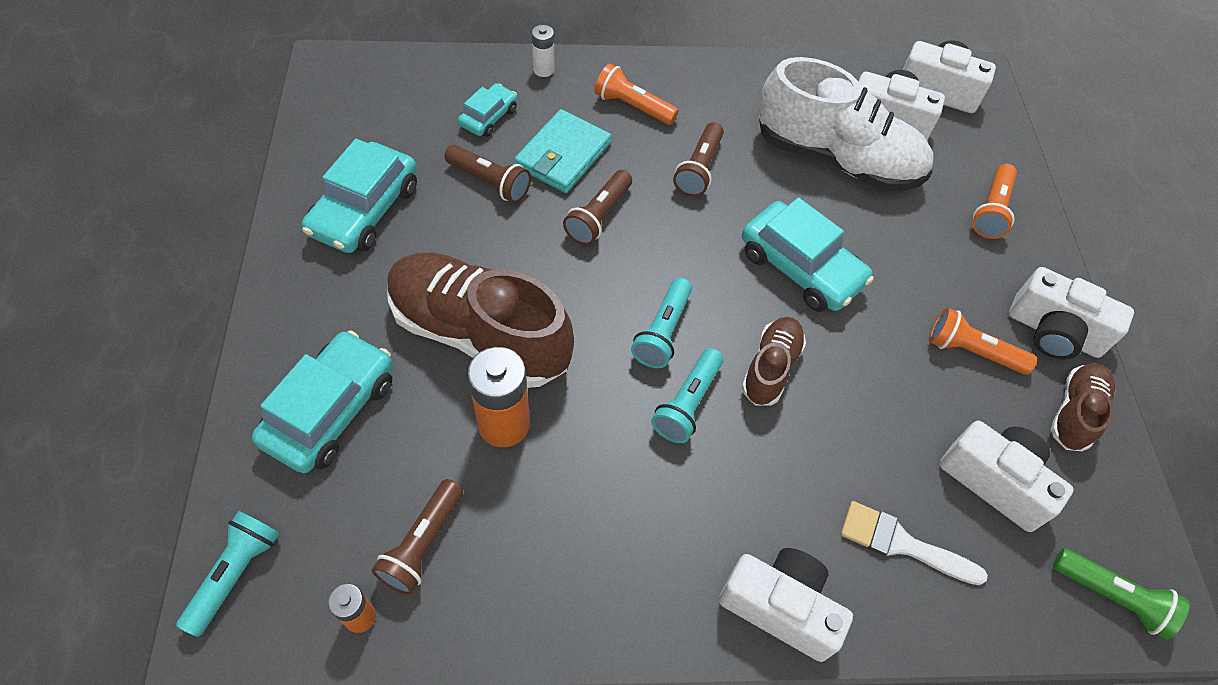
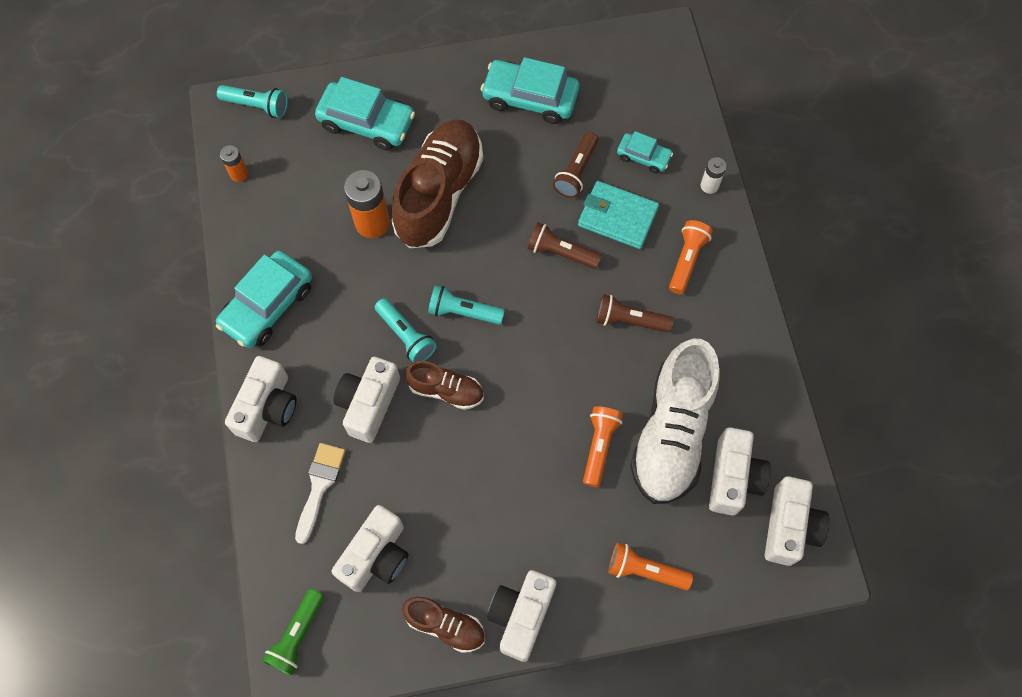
camera: 85 degrees right, 10 degrees up
brown flashlight [372,479,463,595] -> none
turquoise flashlight [651,348,723,443] -> turquoise flashlight turned 150 degrees counterclockwise [375,298,437,362]
turquoise car [742,197,874,312] -> turquoise car moved to [216,251,312,348]
orange flashlight [929,308,1037,375] -> orange flashlight moved to [583,406,623,487]
none -> white camera [333,357,400,443]

